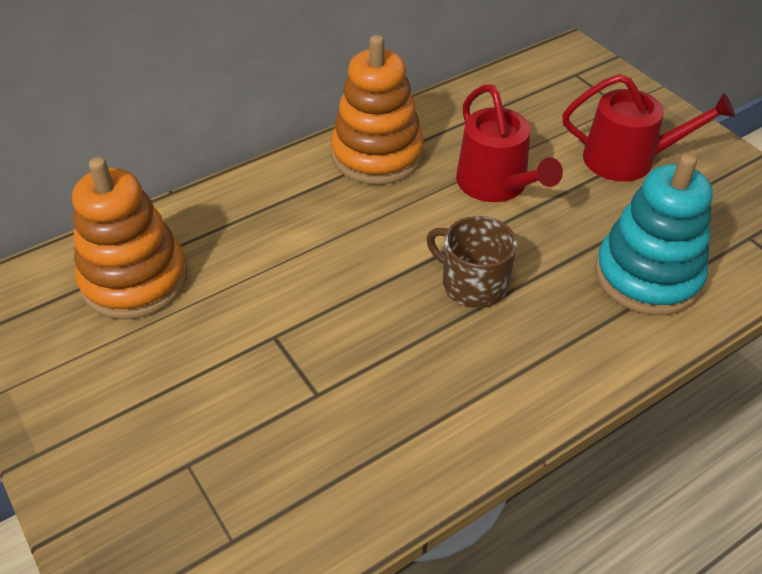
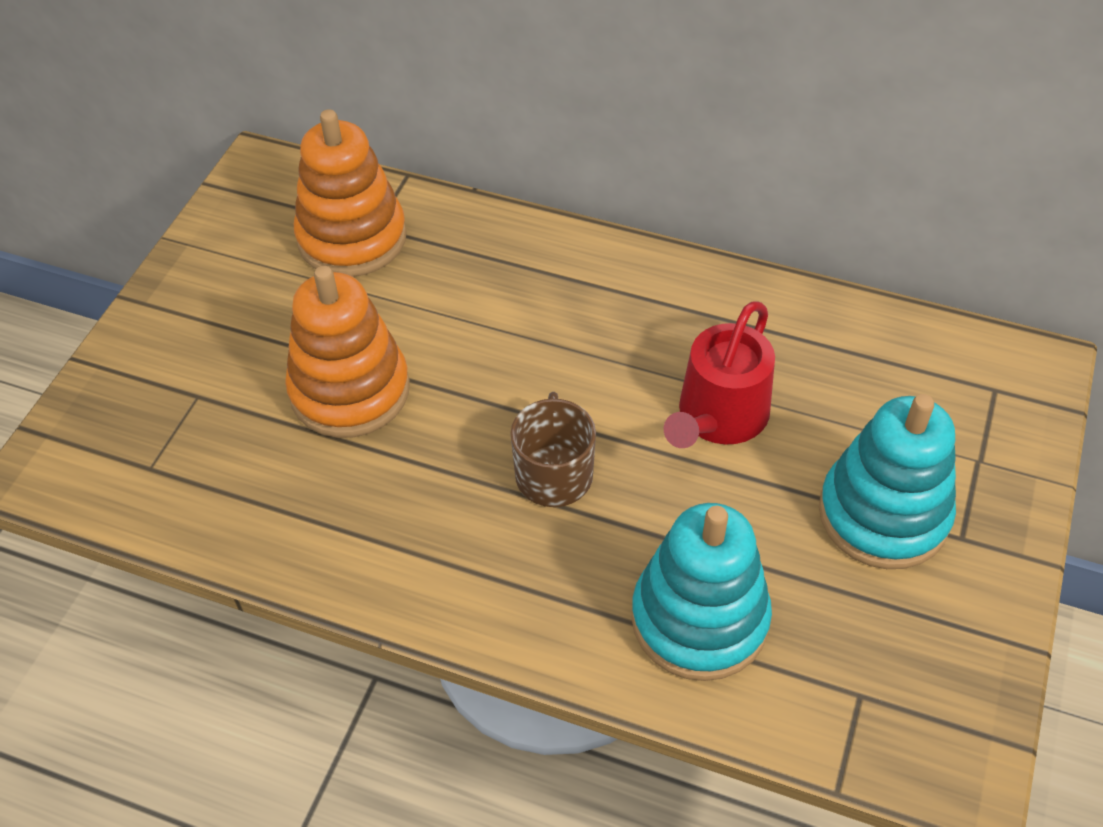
camera: 55 degrees right, 5 degrees up
orange stacking toy [331,35,424,185] -> orange stacking toy moved to [285,266,410,438]
red watering can [563,74,735,182] -> turquoise stacking toy [819,394,956,569]

